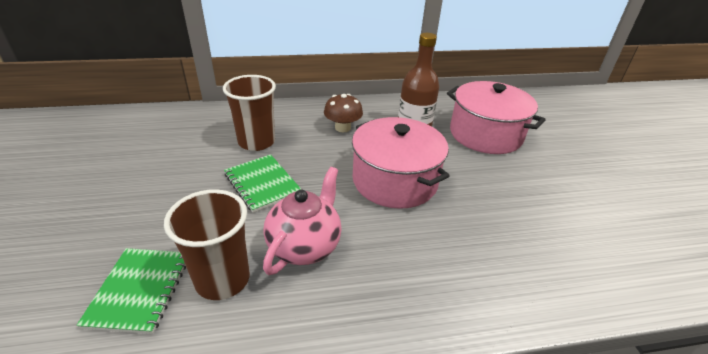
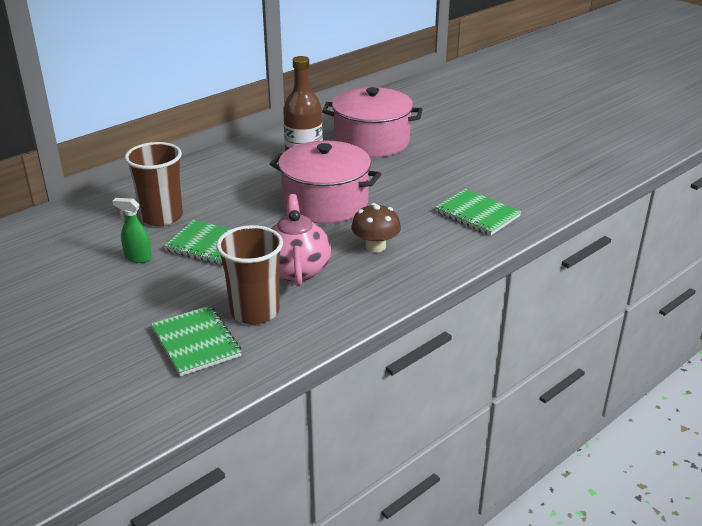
camera: 30 degrees left, 5 degrees down
brown mushroom [324,94,363,132] -> brown mushroom moved to [351,203,401,252]
none -> green spray bottle [112,198,152,263]
none -> green notebook [435,189,521,235]

